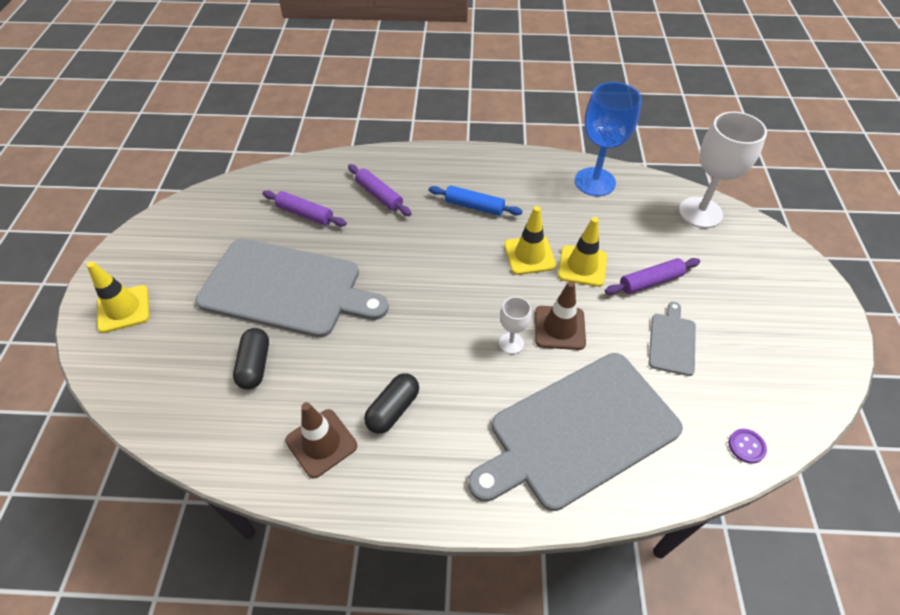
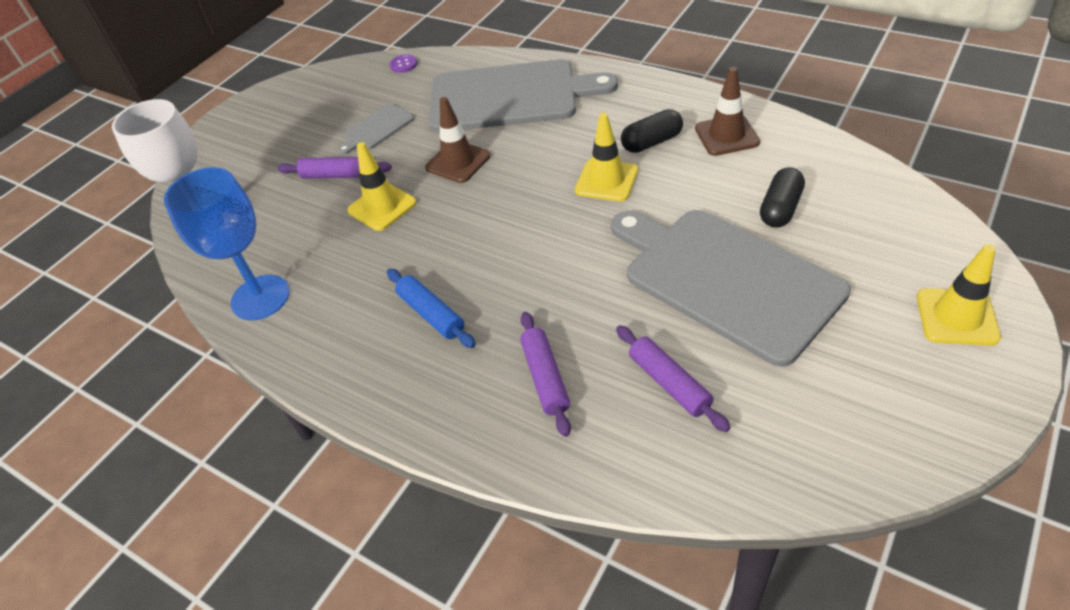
camera: 145 degrees left, 5 degrees down
white goblet [499,297,531,354] -> none
yellow traffic cone [504,206,556,275] -> yellow traffic cone moved to [575,113,638,202]

